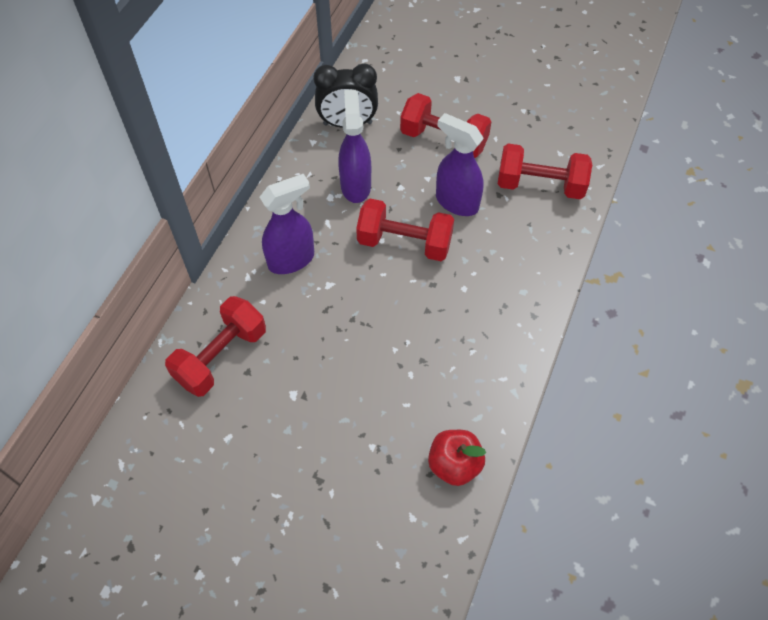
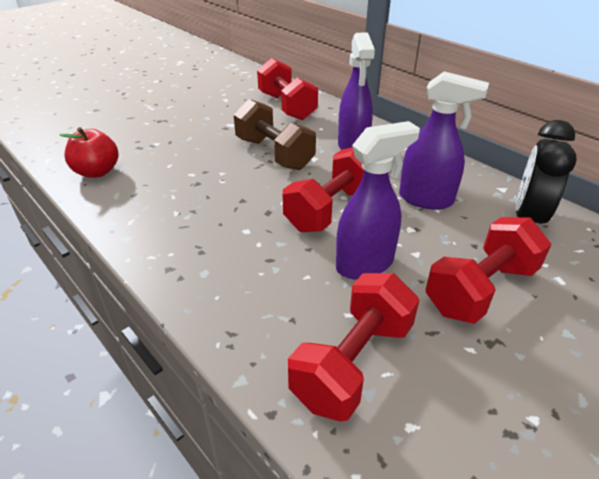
camera: 115 degrees right, 20 degrees down
none -> brown dumbbell [234,99,316,170]

